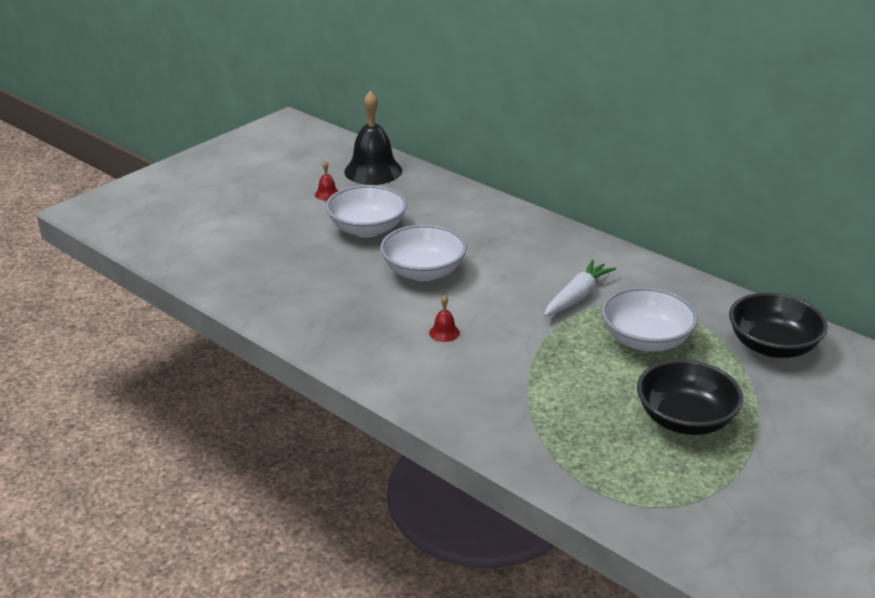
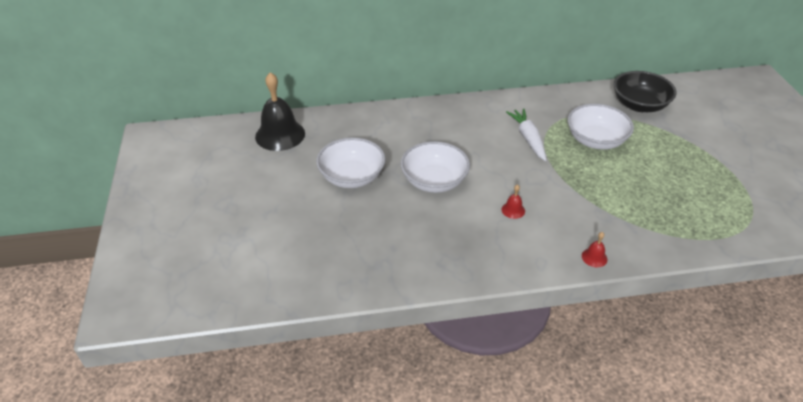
camera: 50 degrees left, 10 degrees up
red bell [315,161,338,201] -> red bell moved to [582,232,608,267]
black bowl [637,360,743,435] -> none

